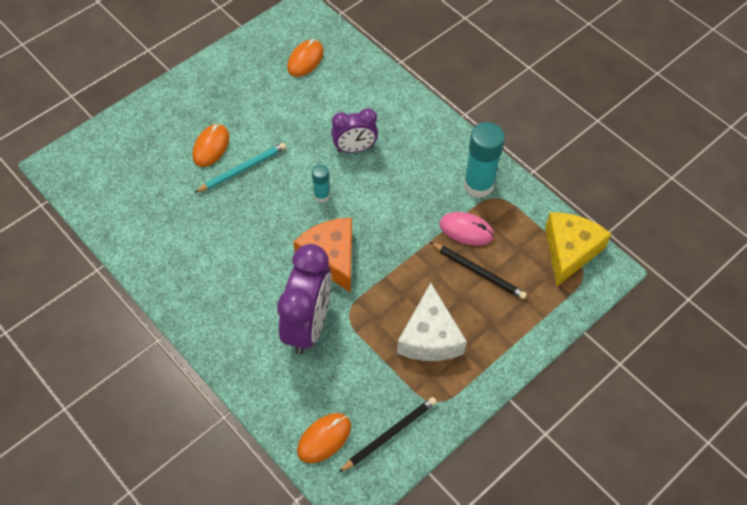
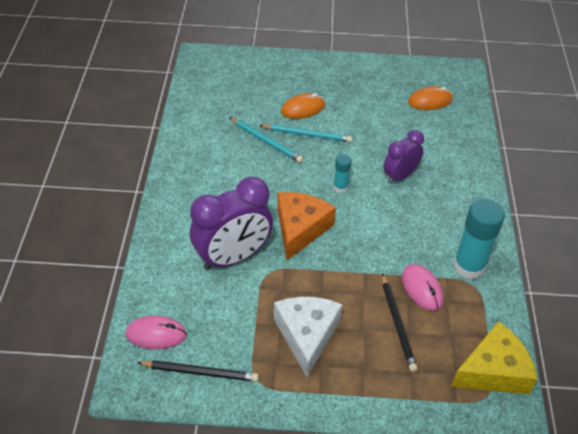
camera: 45 degrees right, 10 degrees down
orange mouse [297,413,351,463] -> pink mouse [126,316,187,350]
purple clock [331,108,378,153] -> purple clock turned 105 degrees clockwise [383,130,424,184]
white cheese [397,283,467,361] -> white cheese turned 135 degrees clockwise [274,297,343,377]
none -> turquoise pencil [229,117,303,163]

